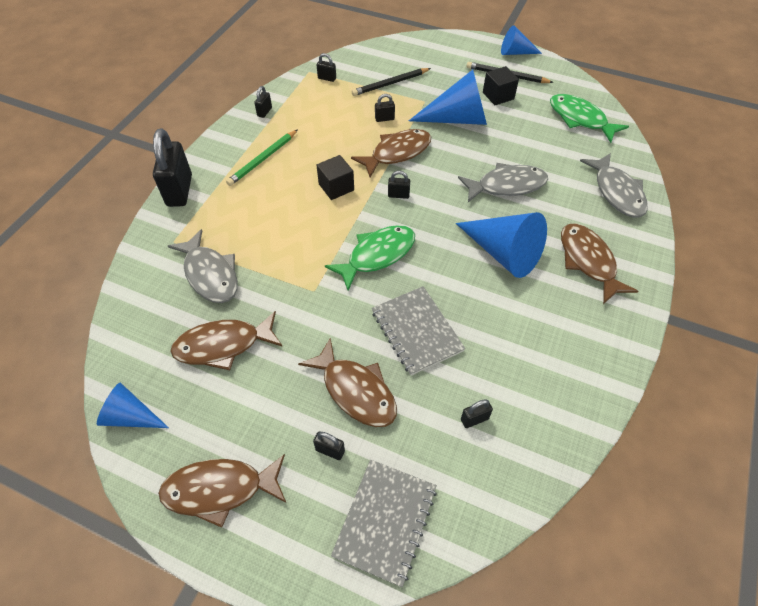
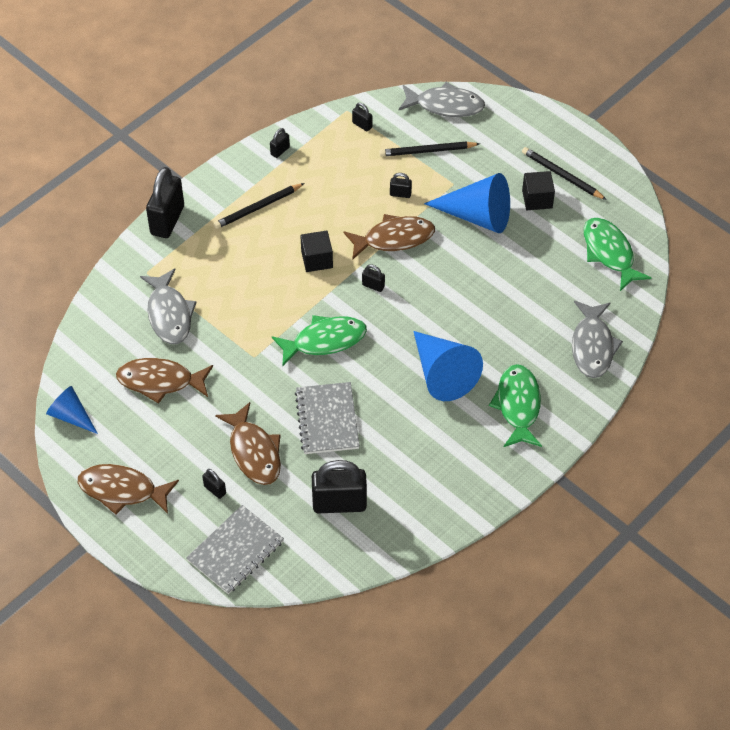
camera: 20 degrees right, 0 degrees up
green pencil [226,130,297,186] -> black pencil [213,183,305,229]
grey fish [458,163,548,202] -> grey fish moved to [398,82,485,117]
black padlock [461,399,493,428] -> black padlock [312,460,367,513], size x2.24
blue cone [501,25,542,55] -> none
brown fish [561,224,638,304] -> green fish [489,364,542,447]

